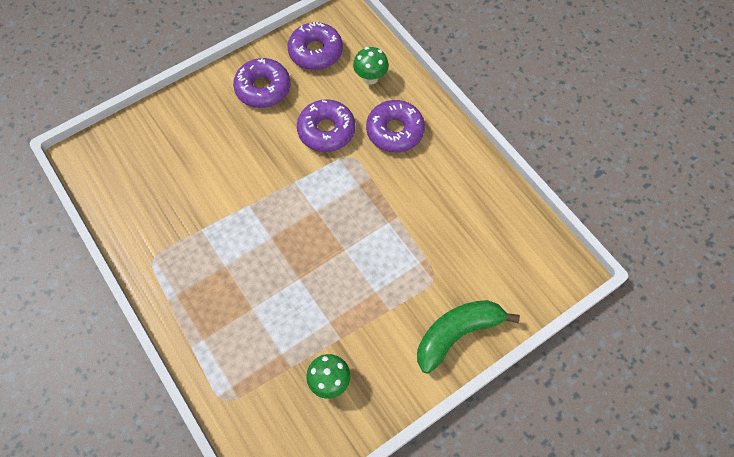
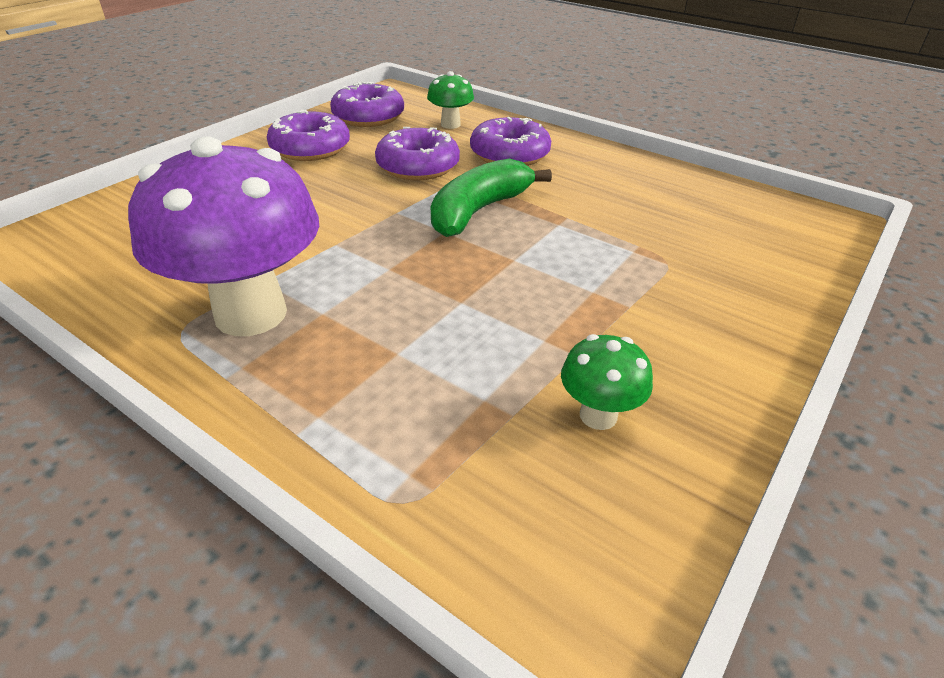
camera: 20 degrees left, 25 degrees down
green banana [417,300,520,374] -> green banana moved to [431,159,552,237]
none -> purple mushroom [128,137,319,336]

